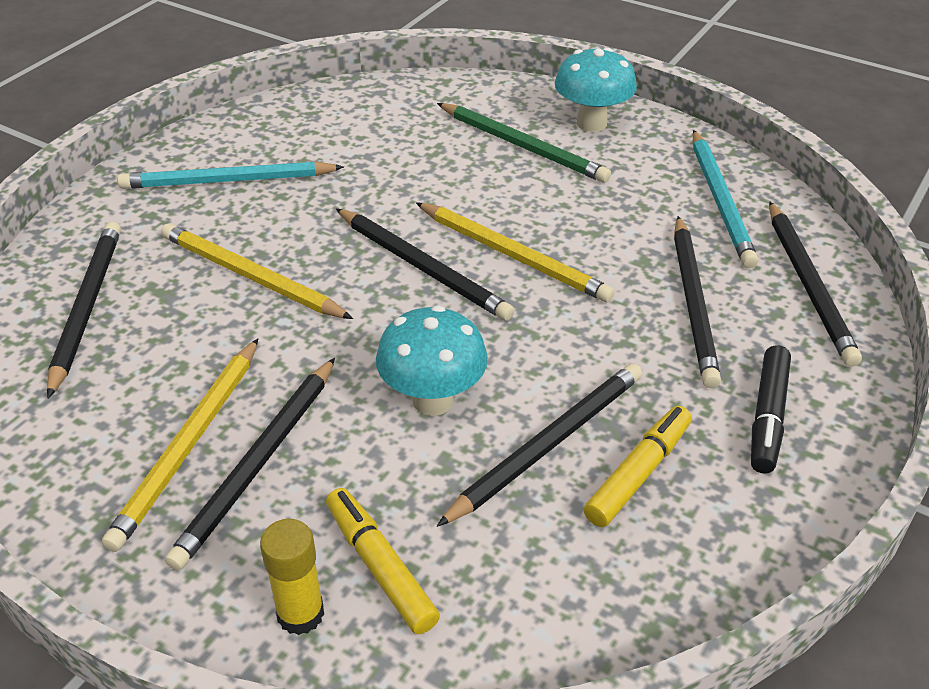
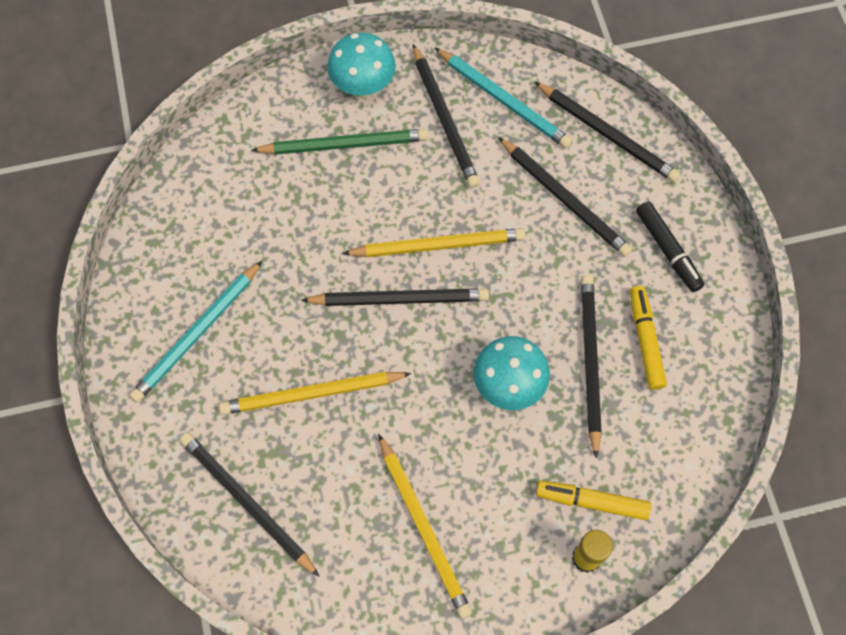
camera: 45 degrees left, 25 degrees up
black pencil [165,358,335,571] -> black pencil moved to [413,44,480,188]

